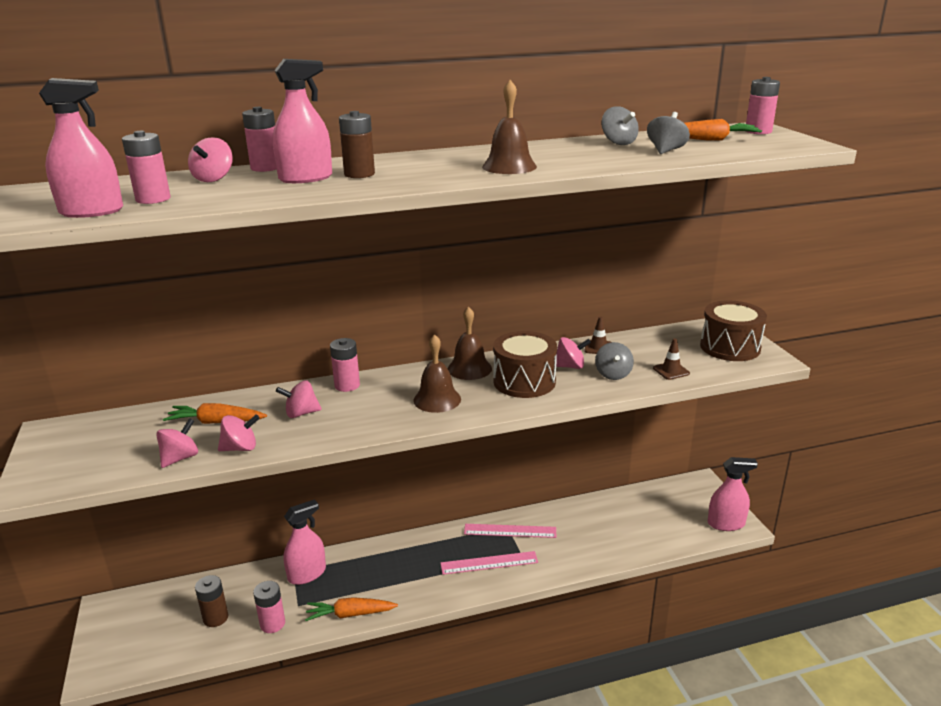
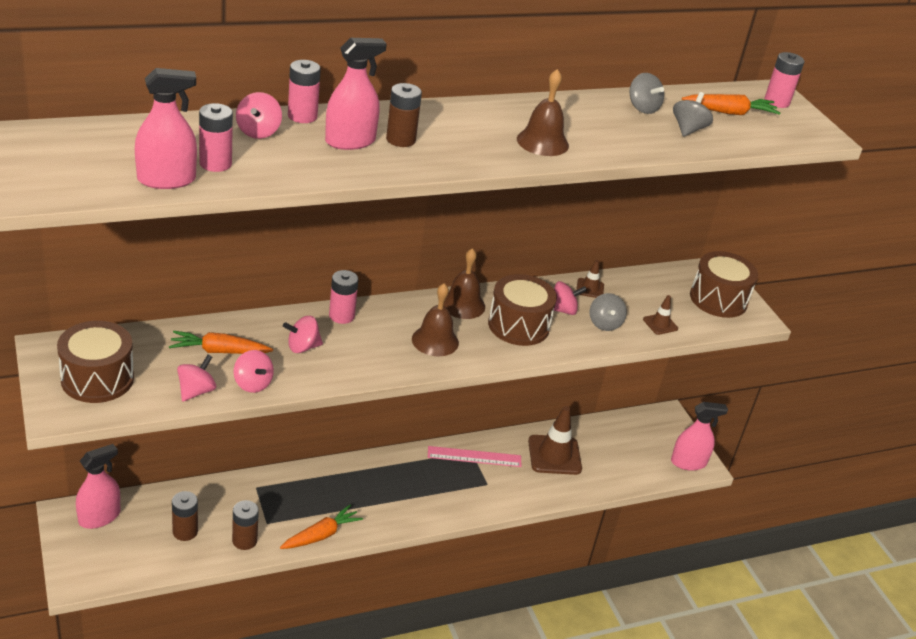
camera: 10 degrees left, 10 degrees up
pink spinning top [218,414,260,451] -> pink spinning top turned 75 degrees clockwise [233,350,274,393]
pink battery [253,581,285,633] -> brown battery [232,500,259,550]
pink spray bottle [284,500,326,585] -> pink spray bottle moved to [76,444,120,529]
orange carrot [305,597,398,621] -> orange carrot turned 150 degrees clockwise [280,504,363,549]
pink ruler [440,551,538,575] -> none
none -> brown drum [57,321,134,403]
none -> brown traffic cone [528,406,582,475]

